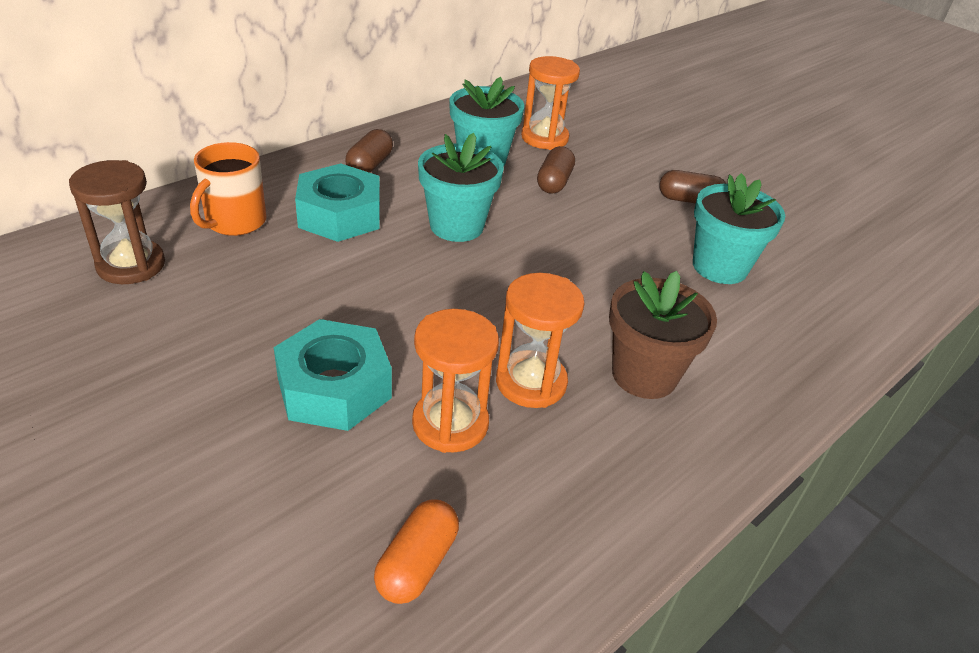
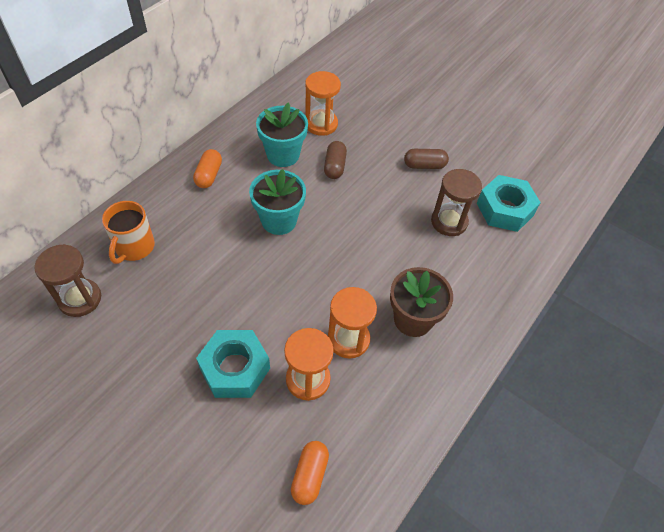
camera: 10 degrees left, 15 degrees up
turquoise nut [295,163,380,242] -> turquoise nut moved to [477,175,541,232]
brown capsule [345,129,393,173] -> orange capsule [193,149,222,188]
turquoise flower pot [693,173,785,284] -> brown hourglass [431,169,482,236]

